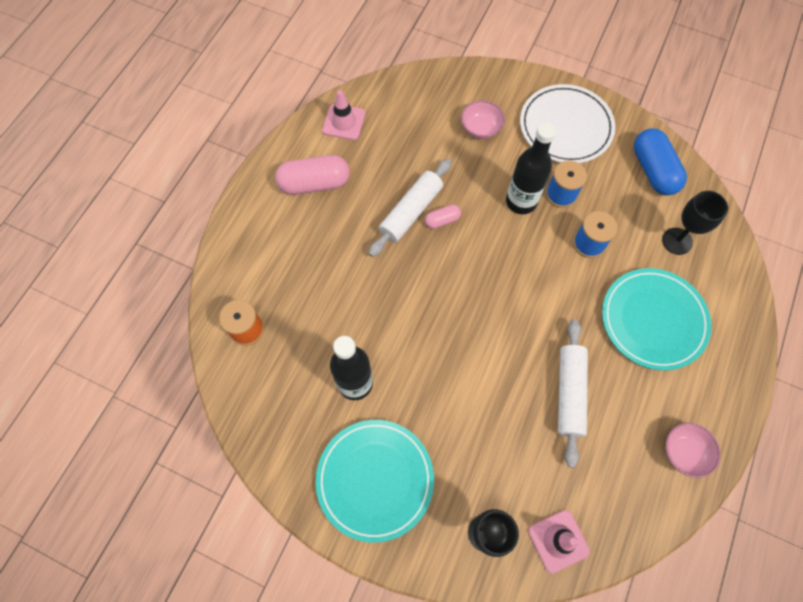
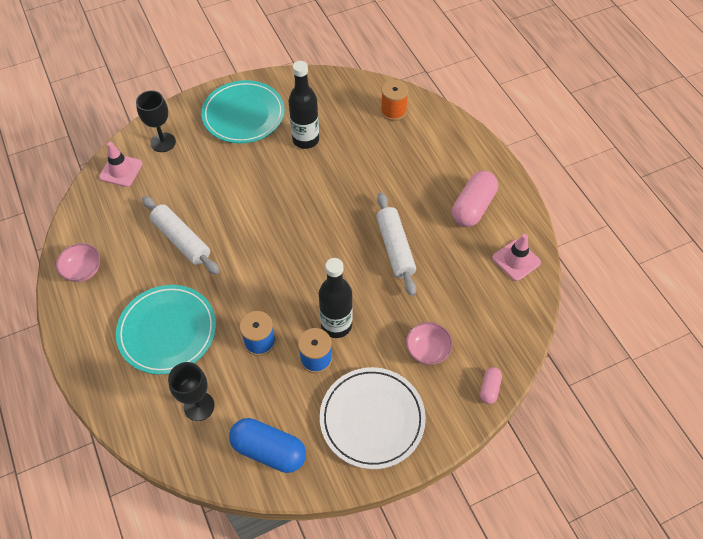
camera: 130 degrees right, 10 degrees down
pink capsule [425,204,461,229] -> pink capsule moved to [480,367,502,404]

